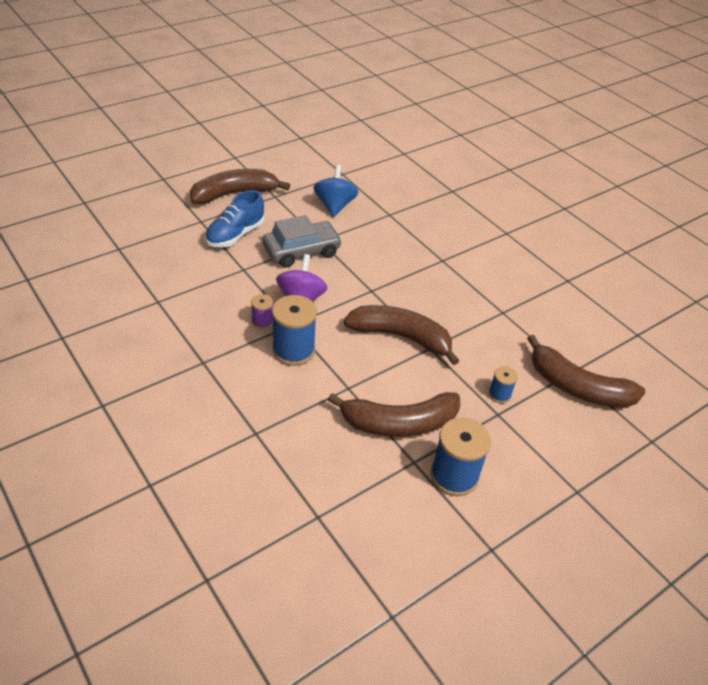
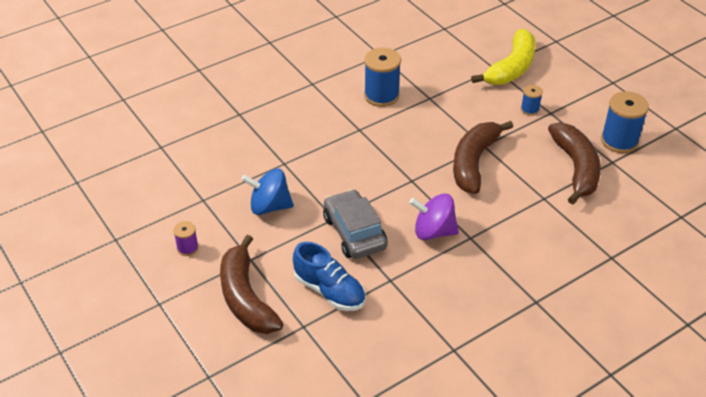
camera: 85 degrees left, 0 degrees up
purple spool [251,294,273,329] -> purple spool moved to [173,221,199,256]
blue spool [272,295,317,366] -> blue spool moved to [364,48,401,107]
brown banana [527,335,645,408] -> yellow banana [471,29,536,85]

